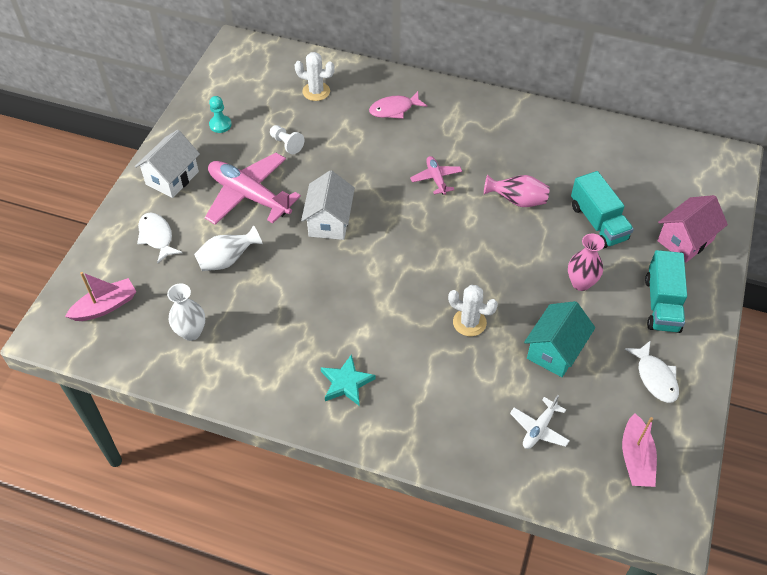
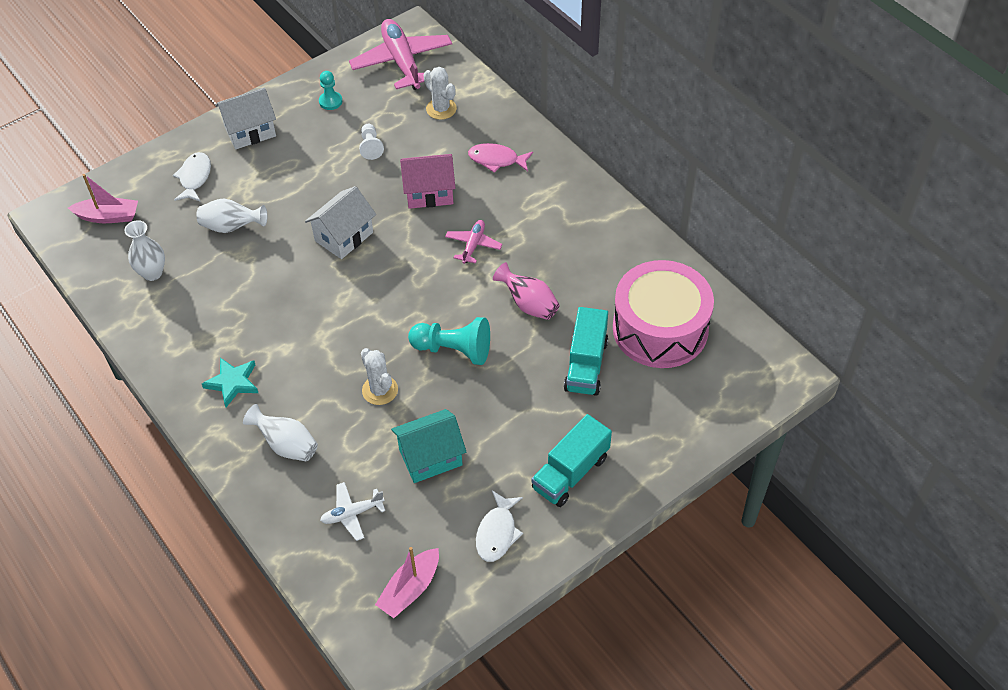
camera: 35 degrees right, 0 degrees up
pink plane [205,153,301,225] -> pink plane moved to [349,19,452,90]
pink vase [568,234,605,291] -> none
pink house [657,195,728,263] -> pink house moved to [400,154,455,209]
none -> white vase [243,404,318,461]
none -> turquoise pawn [408,317,490,365]
none -> pink drum [613,260,714,368]

